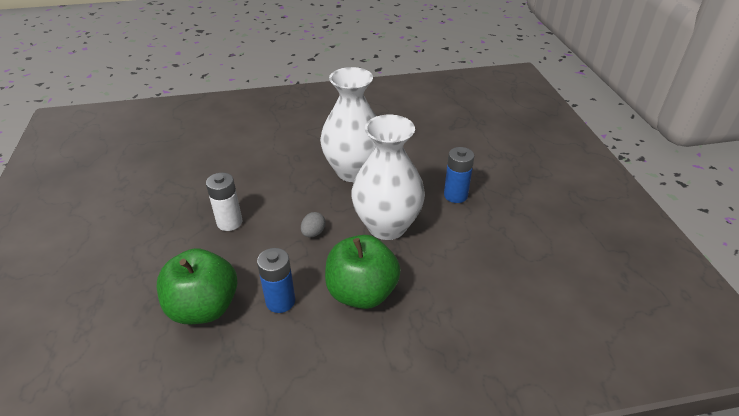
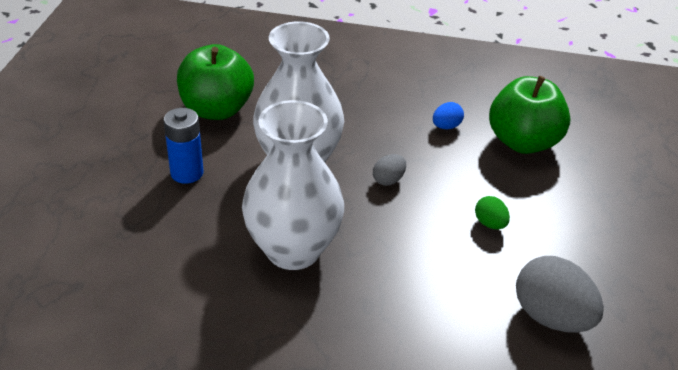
camera: 160 degrees left, 0 degrees up
white battery [206,173,242,231] -> green egg [475,196,510,229]
blue battery [257,248,295,313] -> blue egg [433,102,464,129]
green apple [325,235,401,309] -> green apple moved to [177,44,254,120]
none -> grey egg [516,256,604,333]

